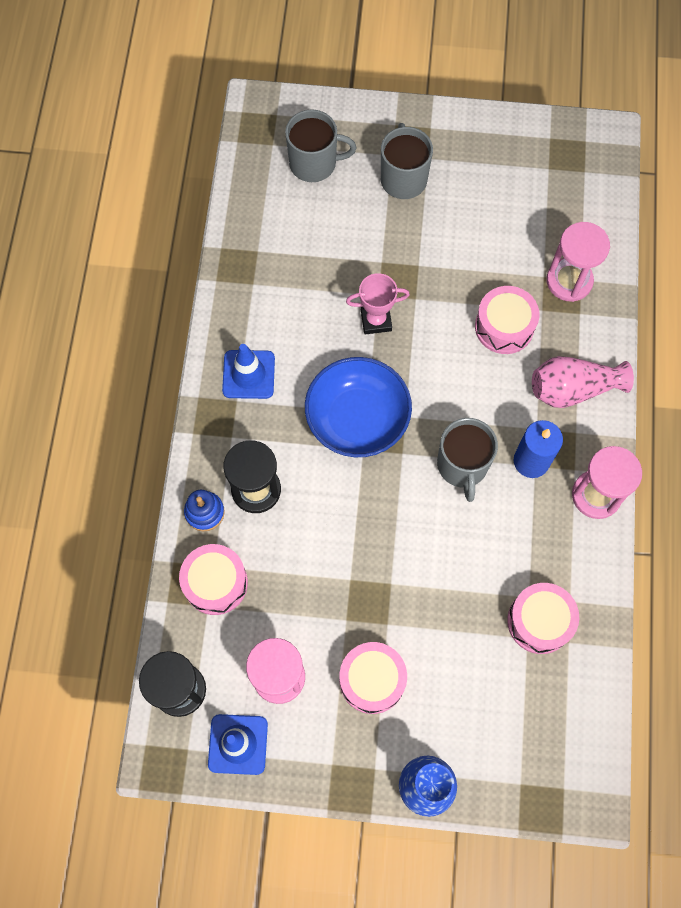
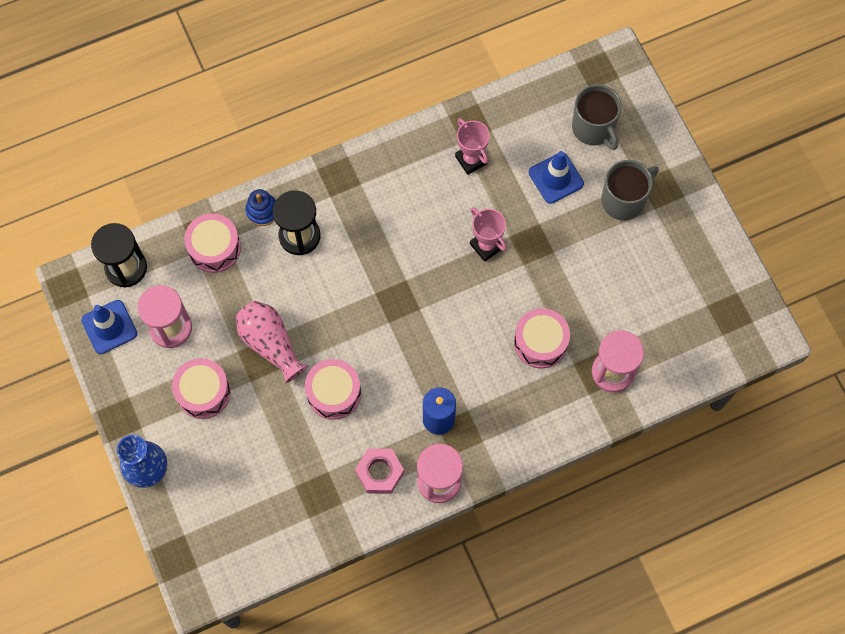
camera: 60 degrees right, 0 degrees up
blue traffic cone [222,344,275,399] -> blue traffic cone moved to [529,151,584,204]
blue bowl [305,357,412,457] -> none
grey mug [437,418,498,502] -> none
pink drum [507,583,579,654] -> pink drum moved to [305,359,361,420]
pink vase [532,356,634,408] -> pink vase moved to [236,301,308,383]
none -> pink nut [355,448,404,494]
none -> pink trophy [455,118,490,175]

